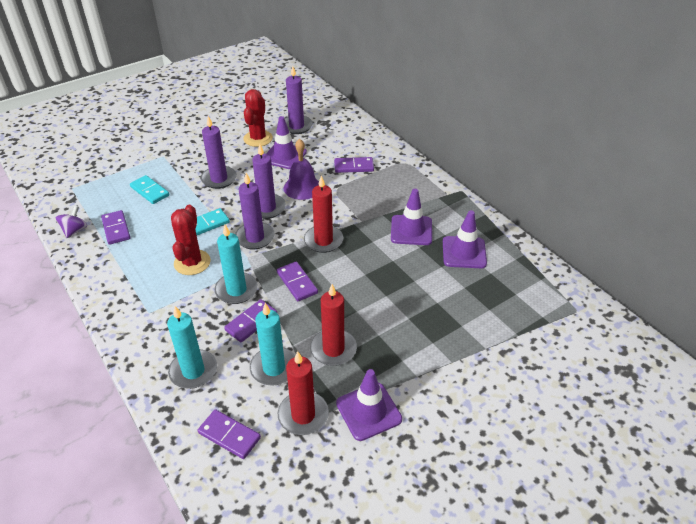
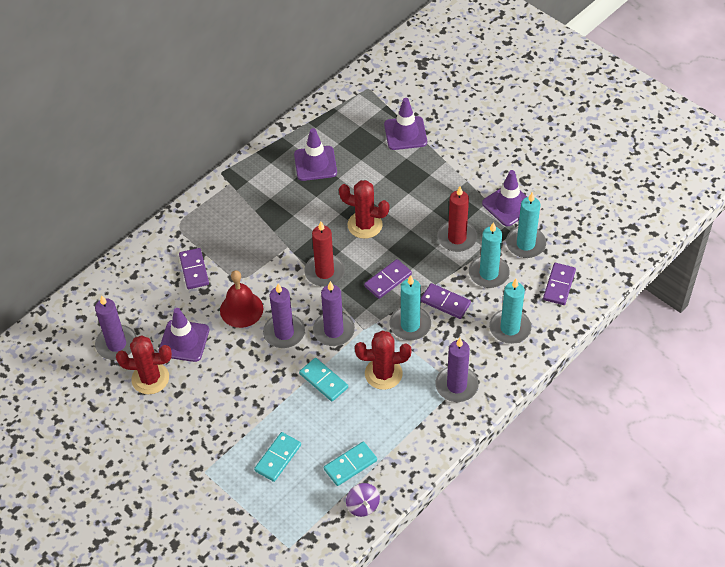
camera: 100 degrees left, 10 degrees up
purple spinning top [56,206,87,238] -> purple spinning top turned 120 degrees counterclockwise [346,483,380,517]
purple domino [101,210,130,245] -> turquoise domino [324,442,377,486]
purple candle [201,116,237,189] -> purple candle moved to [436,338,479,402]
red candle [278,351,329,435] -> turquoise candle [506,192,546,258]
purple bell [284,139,319,200] -> red bell [220,270,263,328]
purple traffic cone [391,189,432,245] -> purple traffic cone moved to [384,98,427,150]
none -> red cactus [339,180,389,239]

